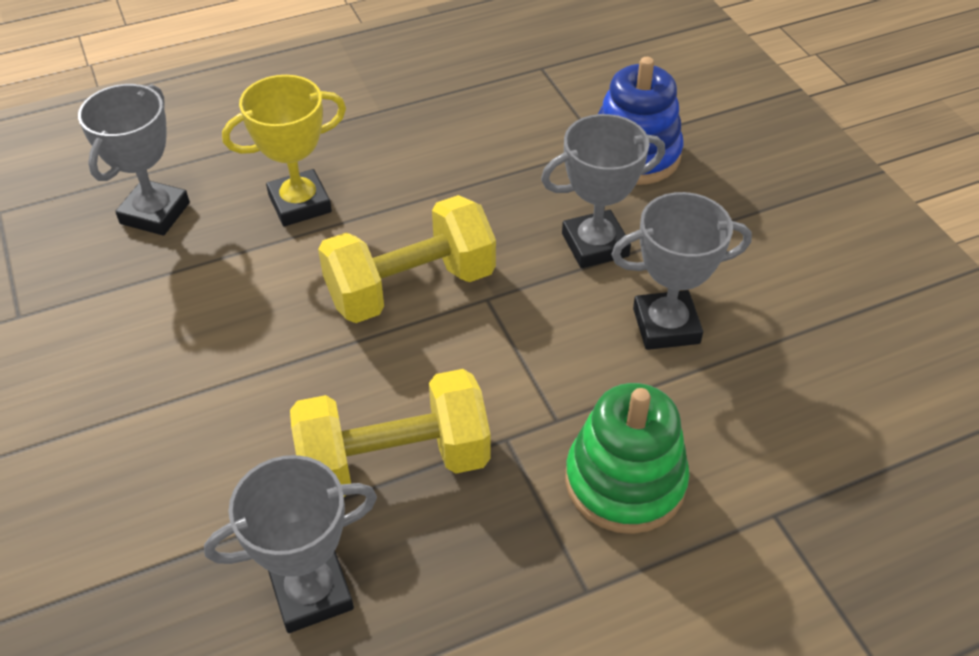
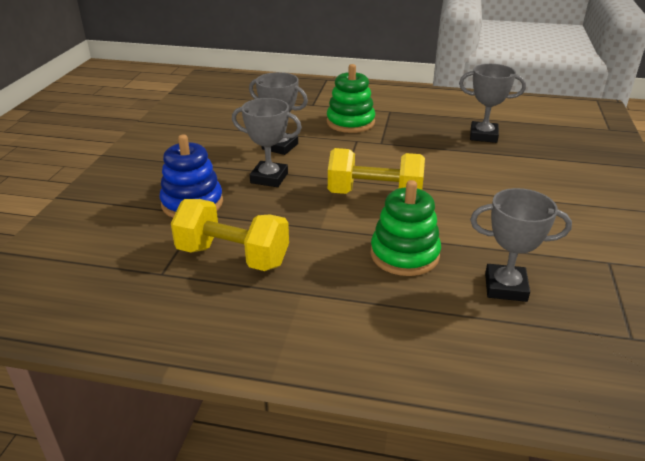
camera: 145 degrees left, 15 degrees down
grey trophy [78,84,190,236] -> grey trophy turned 45 degrees clockwise [470,188,572,302]
yellow trophy [222,75,346,226] -> green stacking toy [371,180,441,276]
yellow dumbbell [290,369,490,497] -> yellow dumbbell moved to [171,199,289,271]

